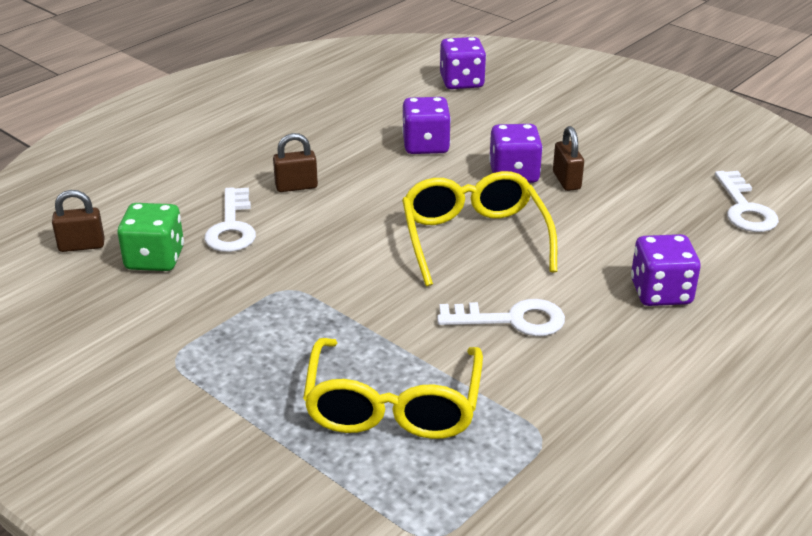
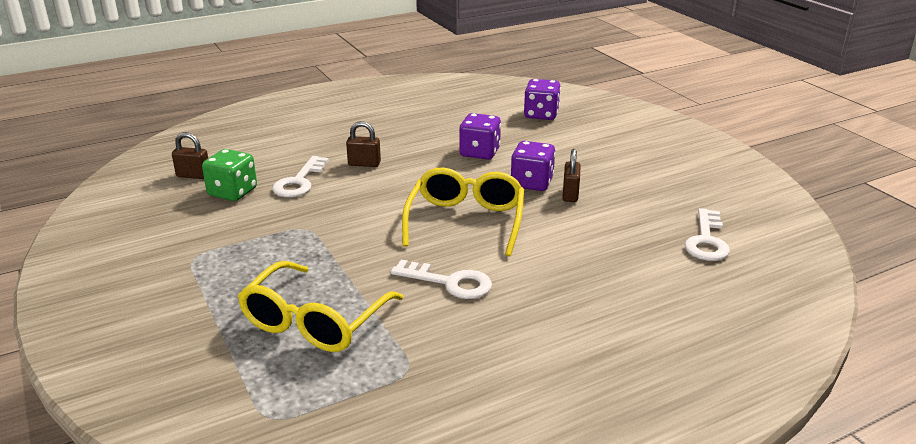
camera: 20 degrees right, 5 degrees down
purple dice [631,234,701,306] -> none

